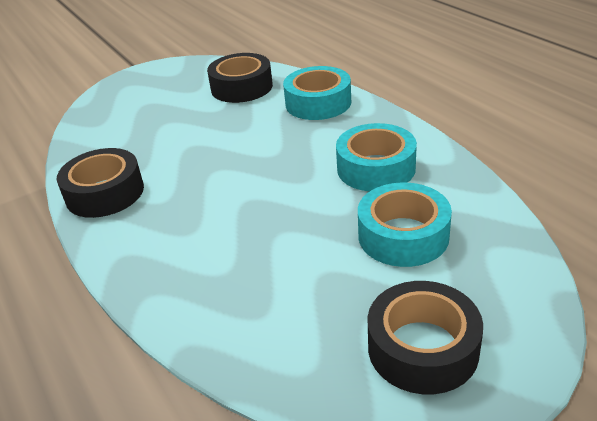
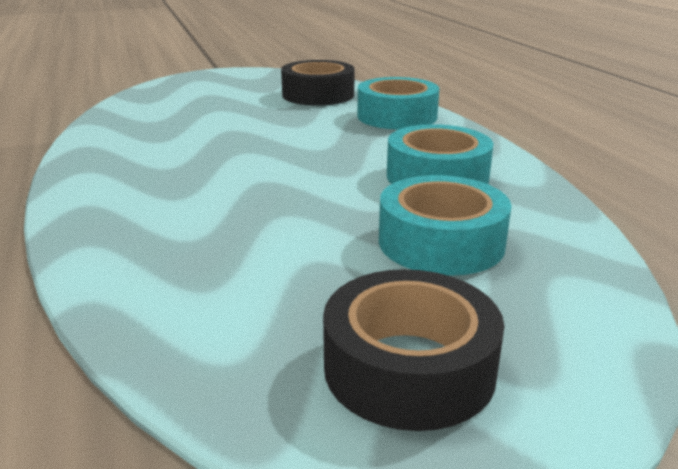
camera: 10 degrees right, 10 degrees down
black tape [57,148,144,218] -> none

